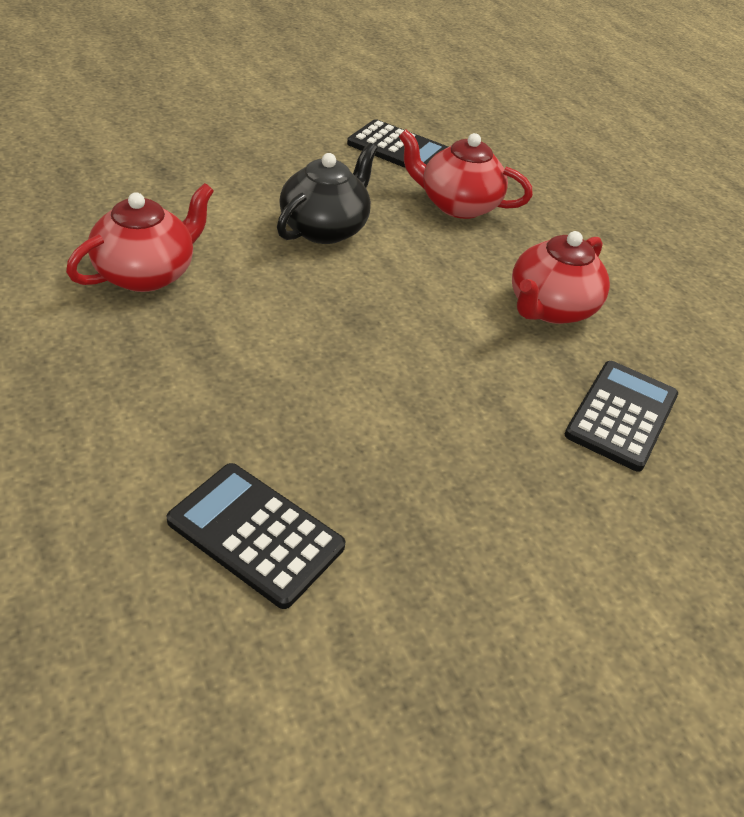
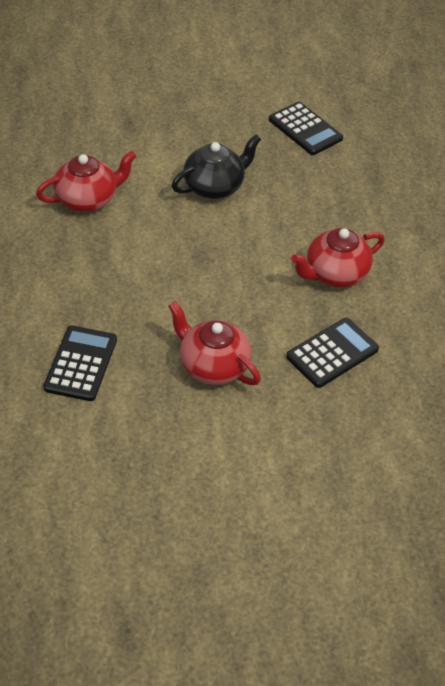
camera: 25 degrees right, 5 degrees up
black calculator [167,463,345,609] -> black calculator turned 45 degrees clockwise [43,325,117,401]
red teapot [399,129,533,219] -> red teapot moved to [168,301,261,385]

